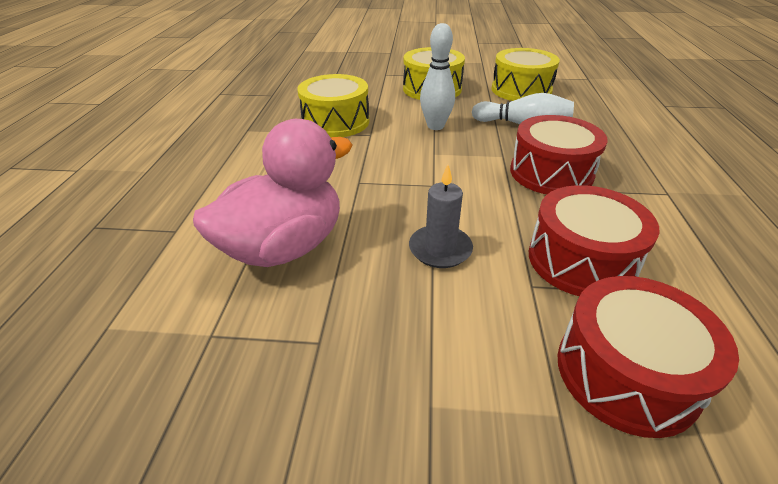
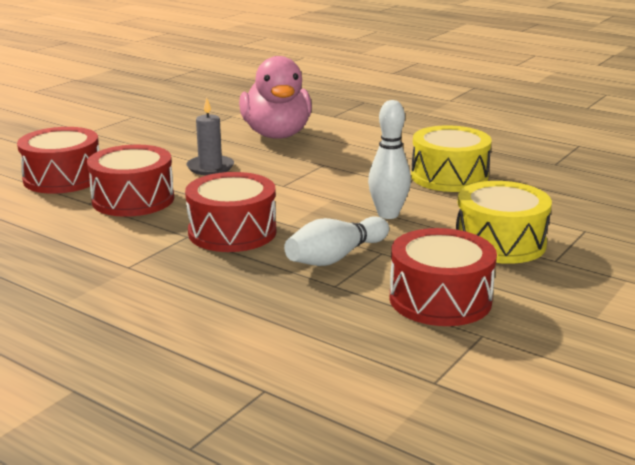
camera: 120 degrees right, 15 degrees down
yellow drum [492,48,560,101] -> red drum [390,228,497,326]

